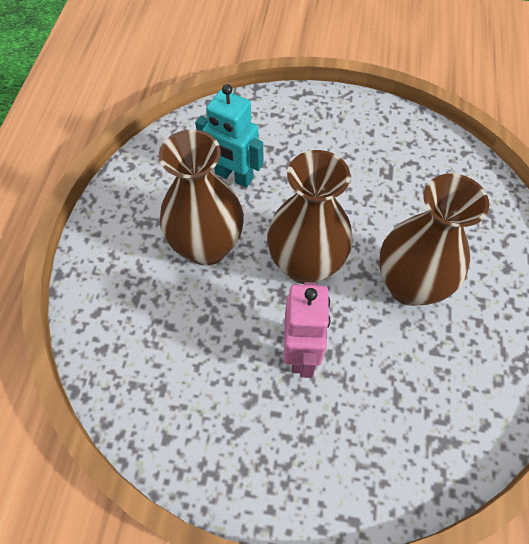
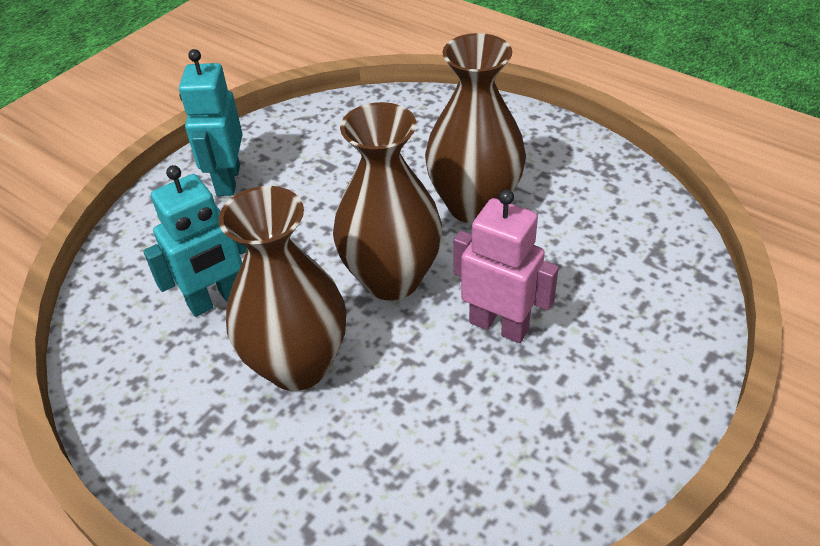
camera: 60 degrees left, 15 degrees down
none -> turquoise robot [179,49,243,196]

